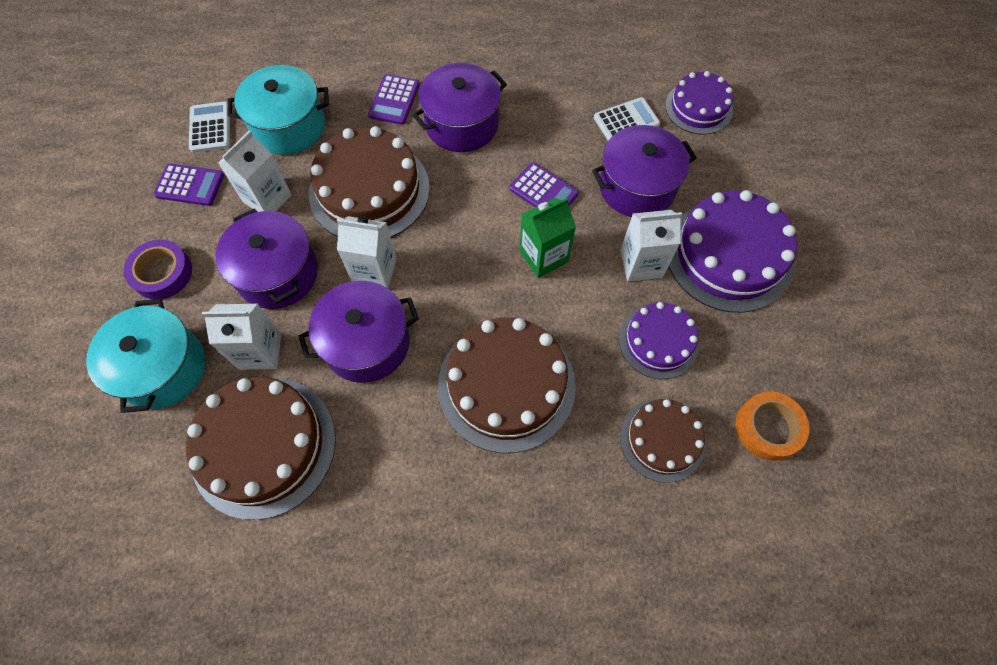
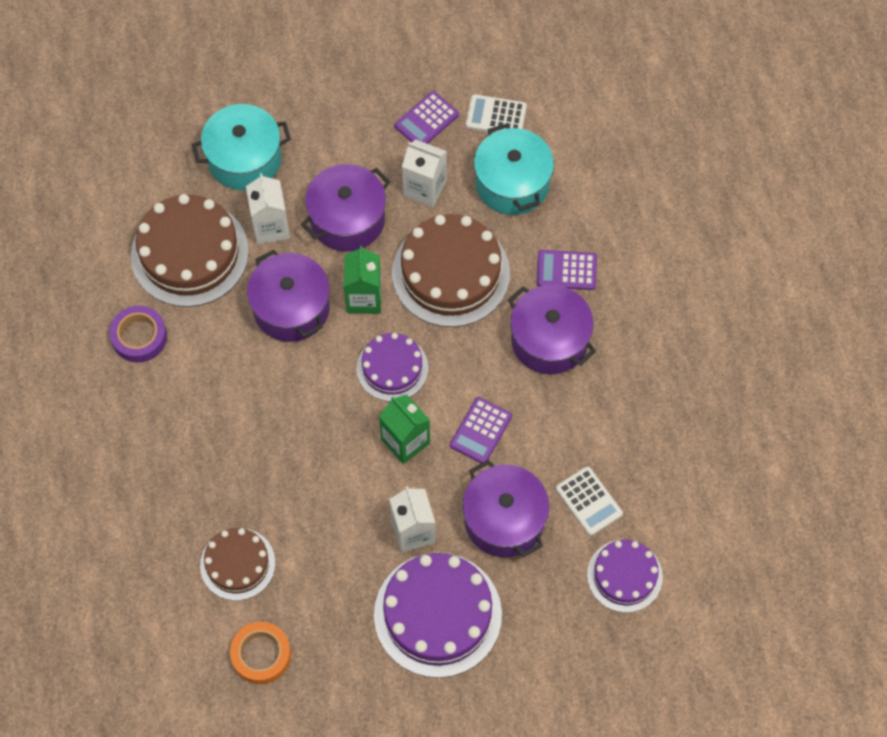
camera: 80 degrees right, 0 degrees up
purple tape [124,239,192,300] -> purple tape moved to [109,306,167,363]
purple calculator [154,163,224,206] -> purple calculator turned 45 degrees clockwise [395,91,459,144]
white calculator [189,101,230,153] -> white calculator turned 150 degrees counterclockwise [466,94,527,133]
white carton [337,216,397,288] -> green carton [344,246,382,313]
brown cake [438,317,576,453] -> none
purple cake [619,302,699,379] -> purple cake moved to [357,333,428,401]

